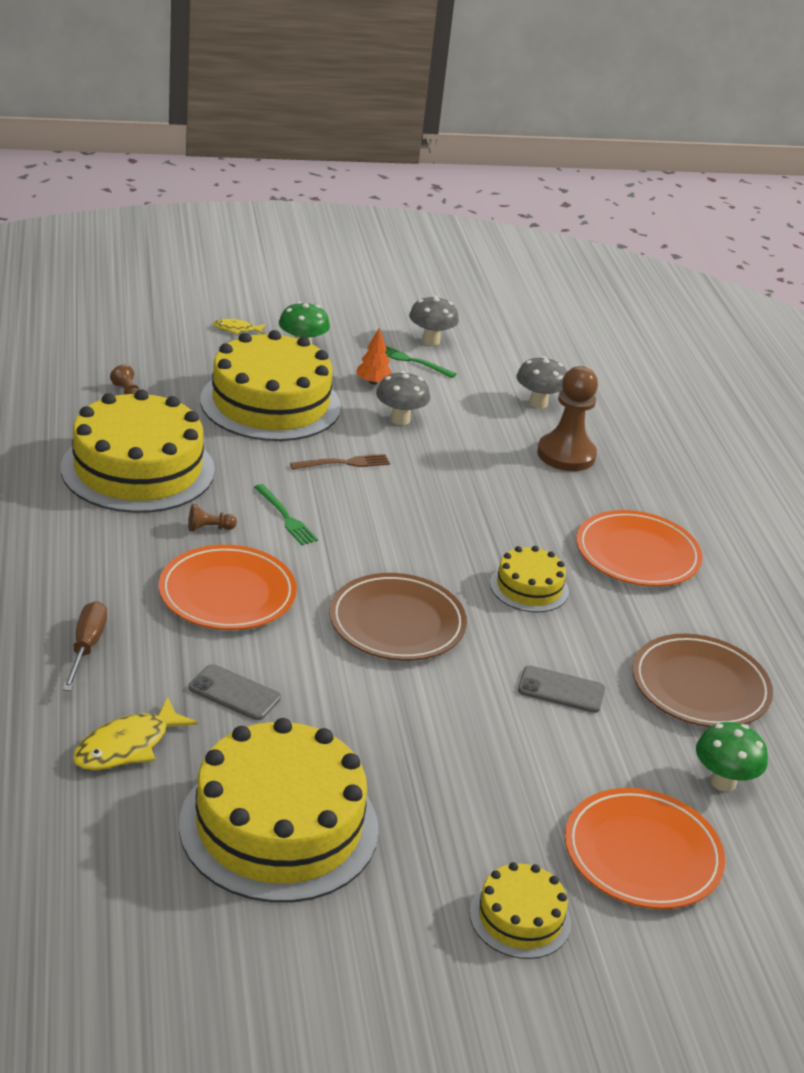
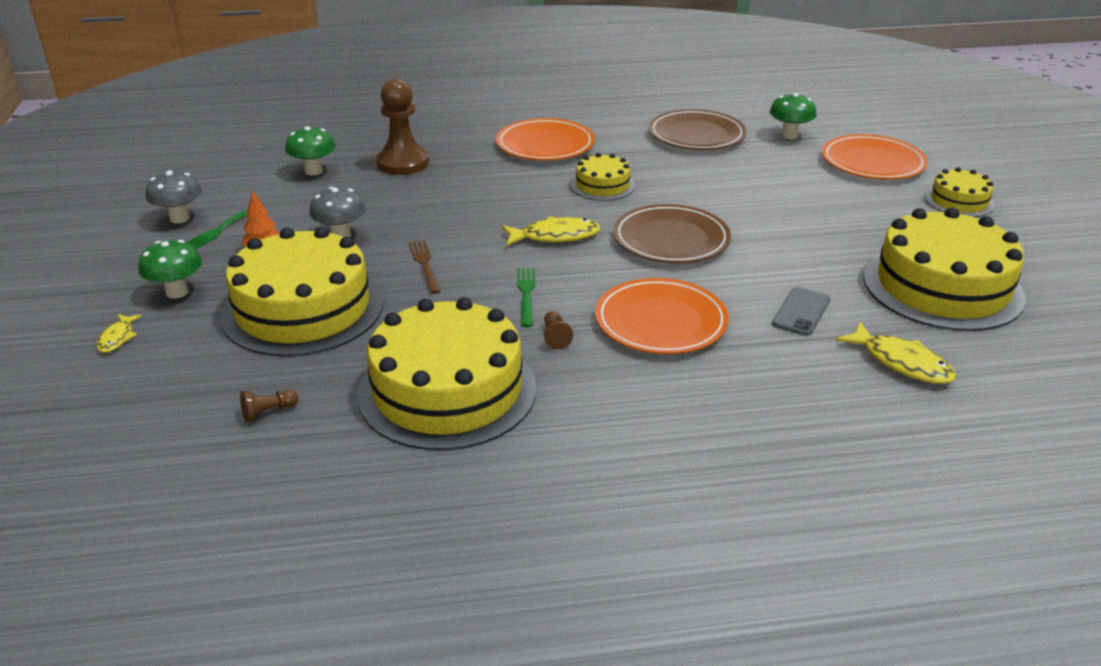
camera: 85 degrees left, 0 degrees up
brown screwdriver [62,601,107,691] -> none
green fork [254,484,318,545] -> green fork turned 60 degrees counterclockwise [517,268,535,327]
grey mushroom [516,356,567,408] -> green mushroom [285,126,336,175]
grey phone [518,666,605,713] -> none
none -> yellow fish [502,216,601,246]

